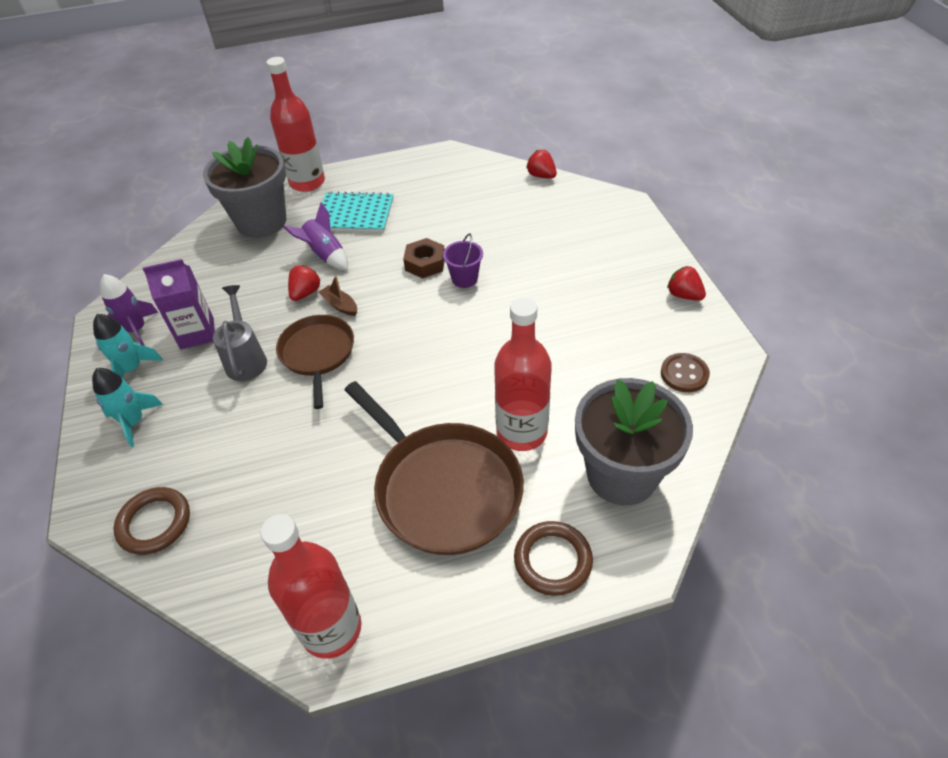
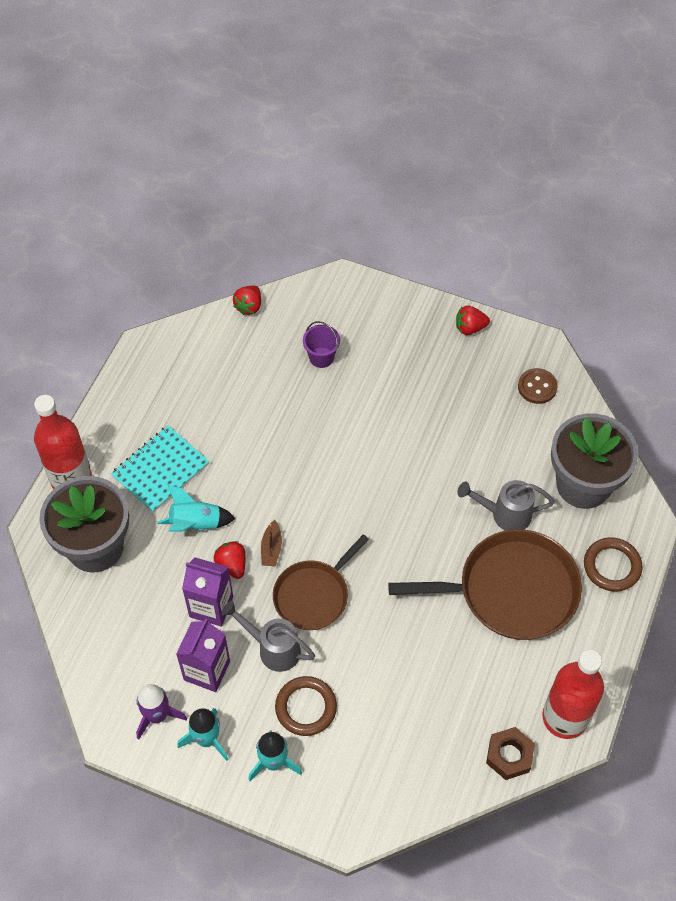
camera: 55 degrees left, 10 degrees up
brown ring [114,487,190,555] -> brown ring moved to [275,676,337,736]
brown pan [276,315,354,409] -> brown pan turned 75 degrees counterclockwise [273,534,369,630]
purple rocket [283,202,348,270] -> turquoise rocket [157,485,236,532]
brown boat [319,276,357,316] -> brown boat turned 75 degrees counterclockwise [261,520,282,567]
brown nut [403,238,445,278] -> brown nut moved to [486,727,535,780]
purple bucket [443,233,483,288] -> purple bucket moved to [303,321,340,368]
red bottle [494,298,552,451] -> grey watering can [457,480,555,531]
red strawberry [526,150,557,179] -> red strawberry turned 60 degrees counterclockwise [233,285,261,315]
none -> purple carton [182,557,233,627]

